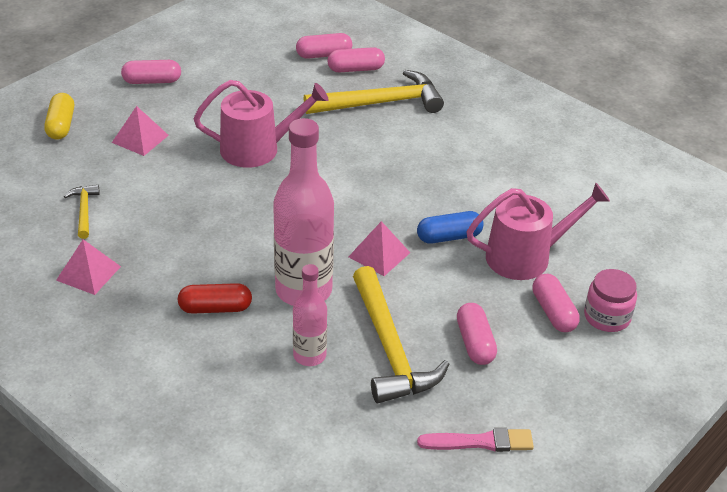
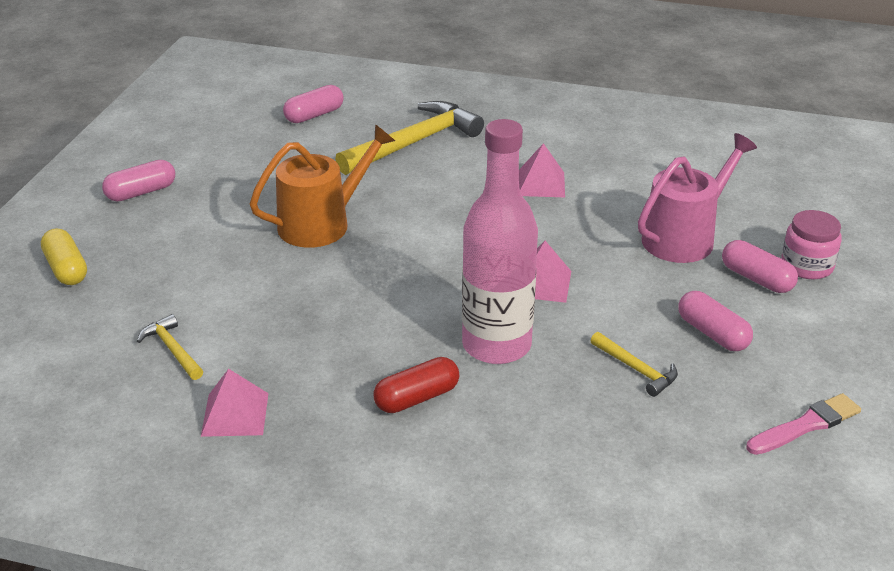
camera: 25 degrees left, 5 degrees down
pink pyramid [112,106,169,156] -> pink pyramid moved to [519,143,565,197]
pink watering can [194,80,329,168] -> orange watering can [250,124,395,248]
pink bottle [293,264,327,366] -> none
pink capsule [328,47,385,72] -> none
yellow hammer [353,266,449,403] -> yellow hammer [591,332,678,397], size x0.48
blue capsule [417,211,484,244] -> none

